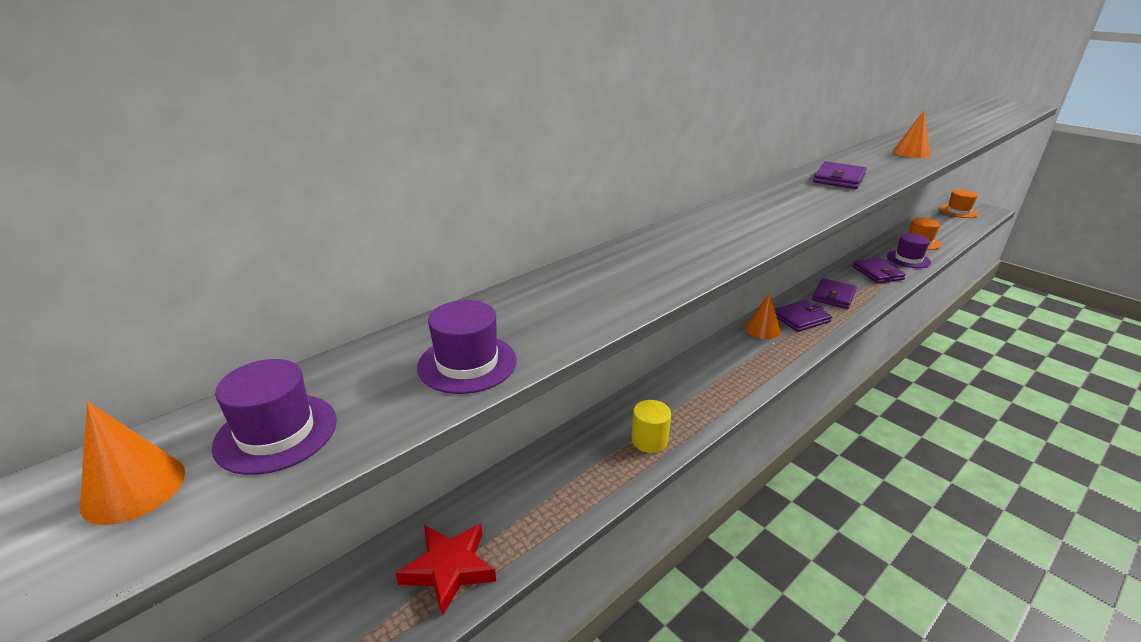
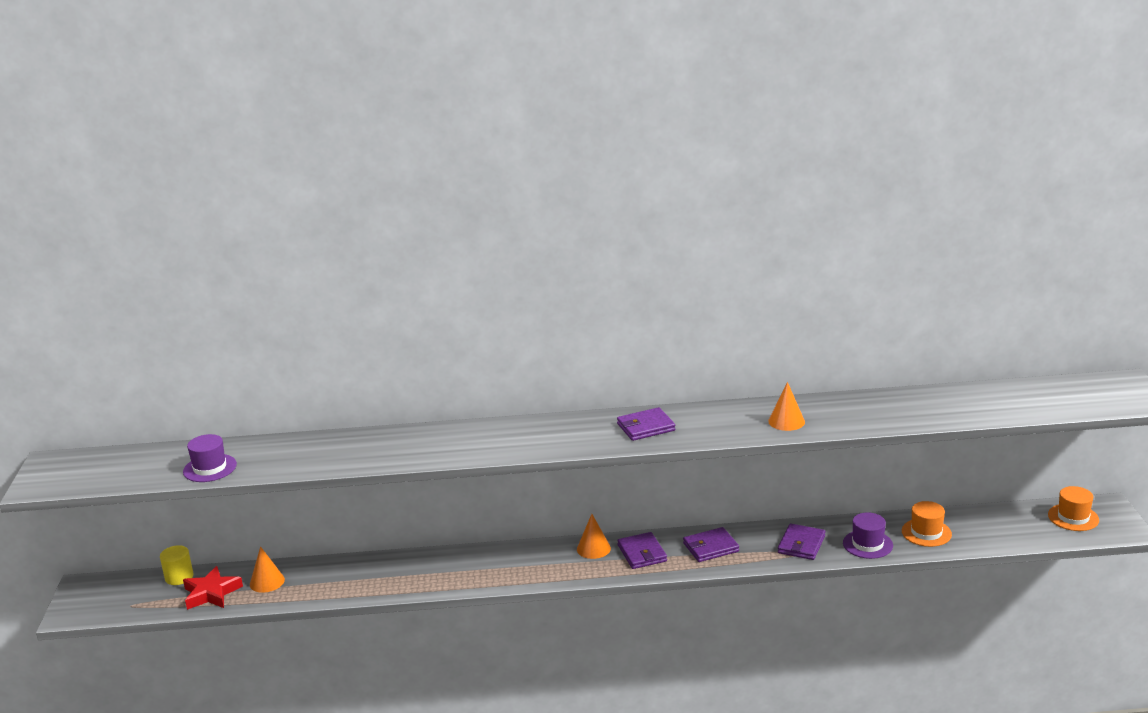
camera: 40 degrees right, 5 degrees down
orange cone [80,402,185,525] -> orange cone moved to [250,546,285,593]
purple hat [212,359,337,475] -> none
yellow cylinder [631,400,671,453] -> yellow cylinder moved to [160,545,194,585]
purple wallet [775,300,832,332] -> purple wallet turned 60 degrees clockwise [617,532,667,569]

